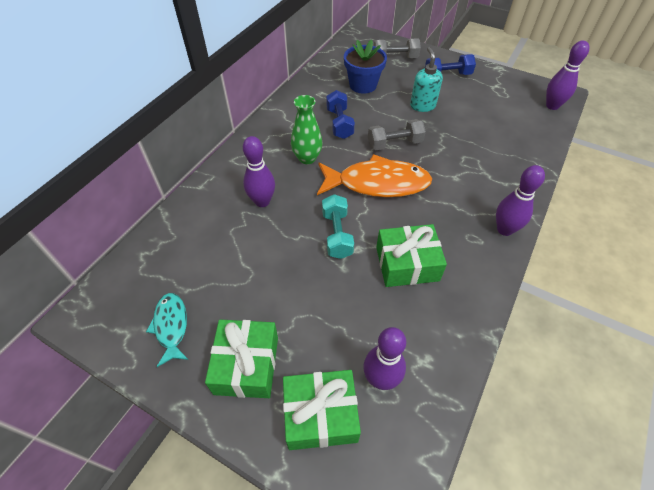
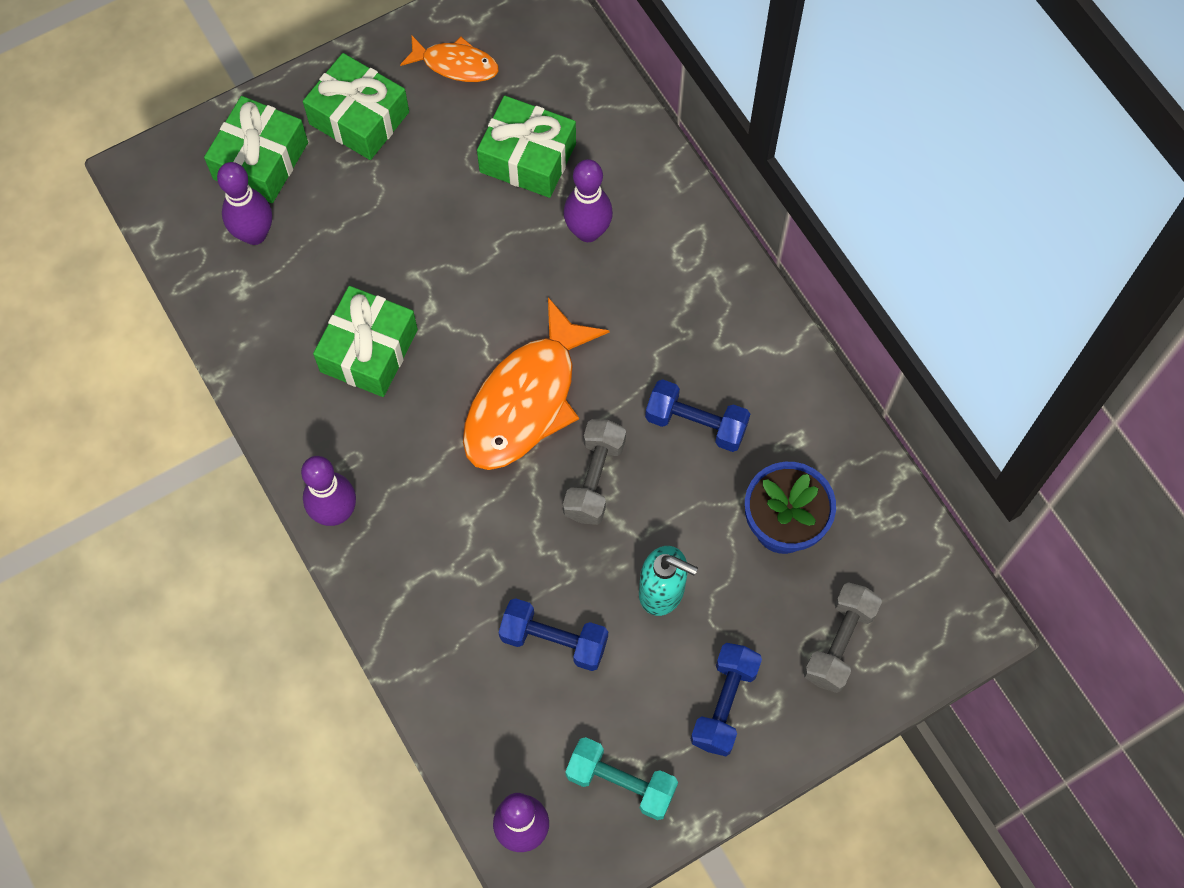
camera: 120 degrees right, 15 degrees up
turquoise fish [146,293,189,367] -> orange fish [400,35,499,82]
green vase [291,95,322,164] -> none
turquoise dumbbell [322,194,354,259] -> turquoise dumbbell moved to [565,737,678,820]
none -> green gift [477,96,576,198]
none -> blue dumbbell [499,598,608,671]

